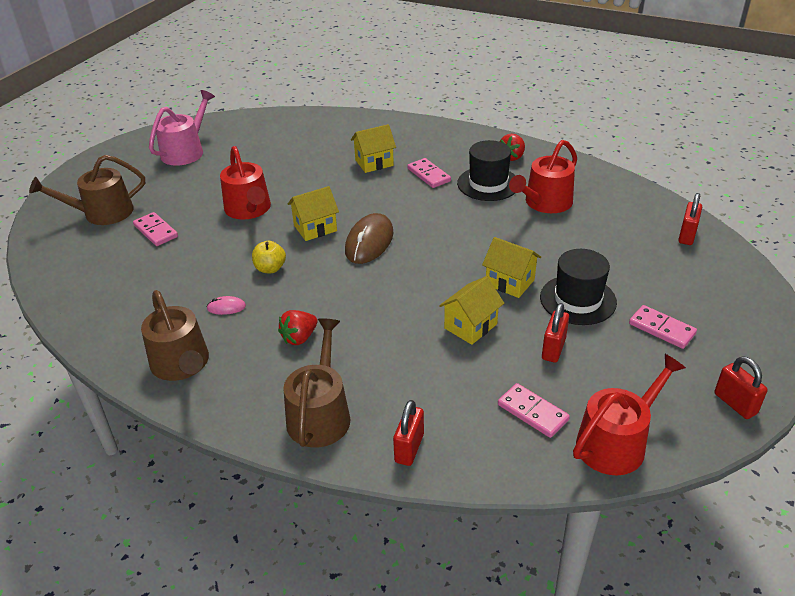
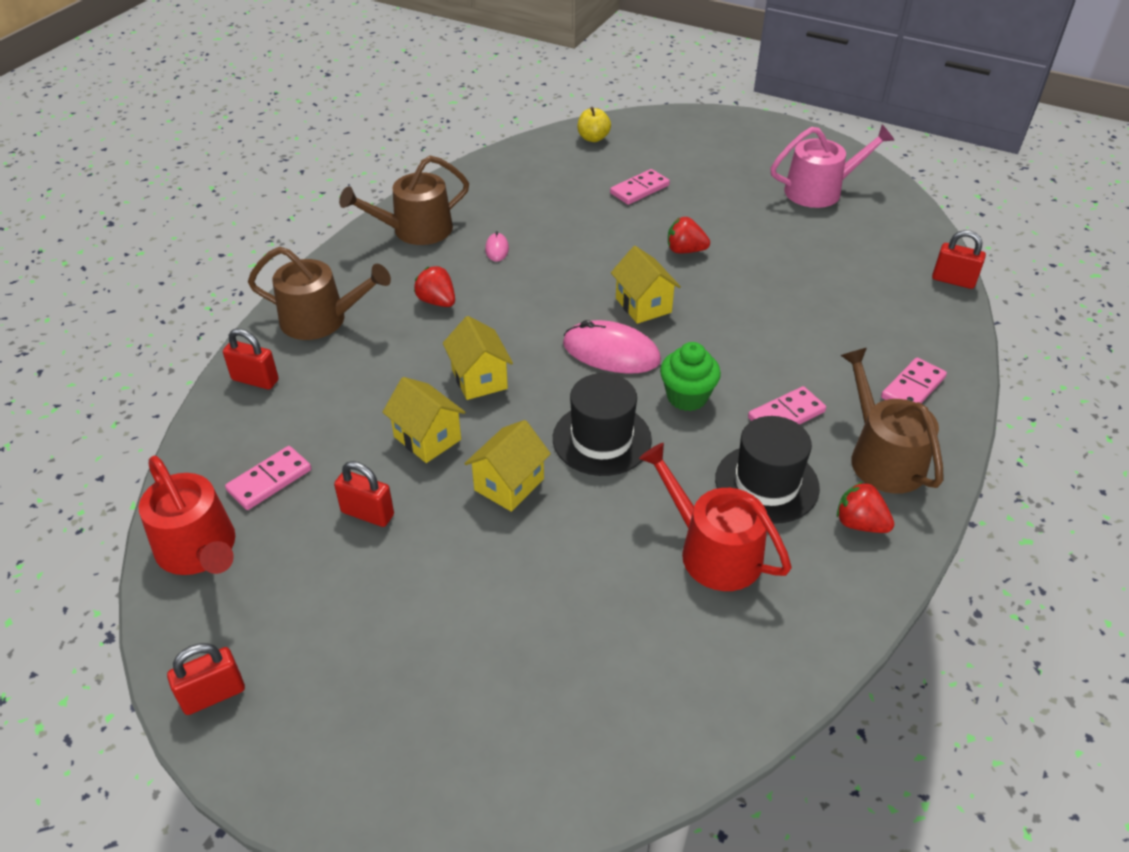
camera: 90 degrees right, 5 degrees up
brown watering can [29,155,145,225] -> brown watering can moved to [840,348,944,494]
pink watering can [149,90,215,166] -> pink watering can turned 45 degrees counterclockwise [771,125,895,208]
red watering can [220,146,271,220] -> red strawberry [668,217,710,254]
yellow apple [252,241,286,273] -> yellow apple moved to [577,107,611,142]
brown mouse [345,213,393,264] -> pink mouse [563,320,661,373]
yellow house [351,124,396,173] -> yellow house moved to [443,316,513,400]
black hat [540,249,617,325] -> black hat moved to [553,373,652,476]
pink domino [629,305,697,349] -> pink domino moved to [881,358,947,403]
red padlock [678,193,702,245] -> red padlock moved to [932,230,986,289]
none -> green cupcake [660,342,721,411]

